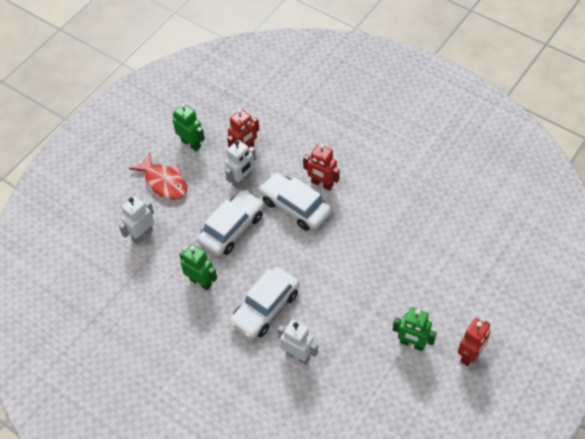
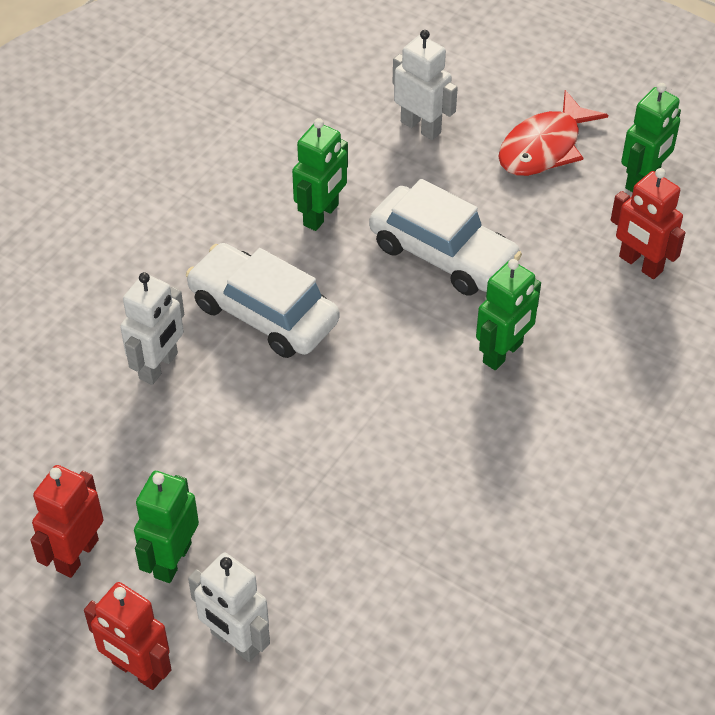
camera: 85 degrees right, 5 degrees down
white robot [225,140,256,189] -> white robot moved to [188,552,270,662]
white car [259,172,332,231] -> green robot [476,259,541,370]
red robot [303,144,340,191] -> red robot moved to [30,465,104,578]

